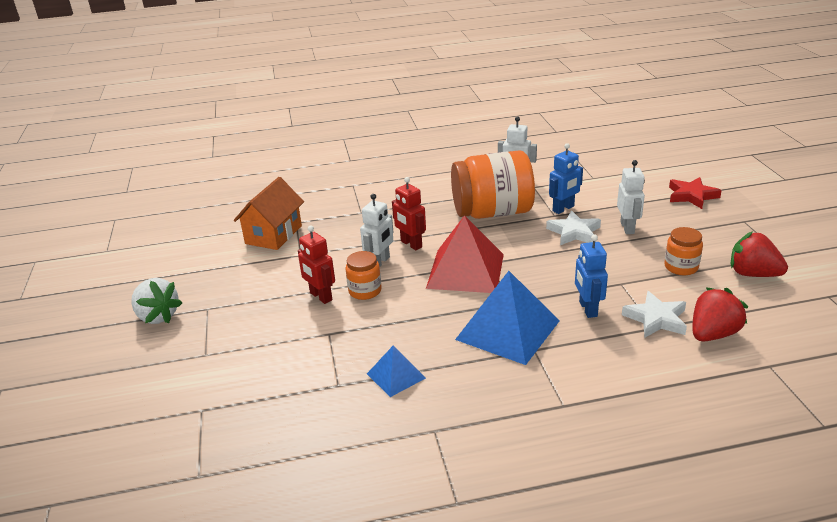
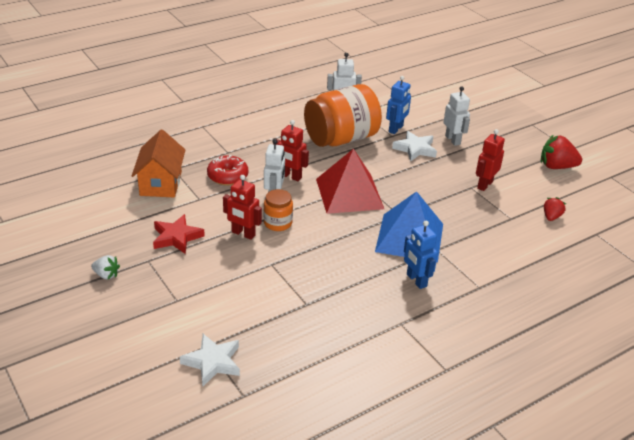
camera: 25 degrees left, 5 degrees up
white strawberry [131,278,182,324] -> white strawberry [91,255,120,279], size x0.58
blue pyramid [367,345,426,397] -> none
blue robot [575,235,608,318] -> blue robot moved to [404,221,438,289]
white star [622,291,687,337] -> white star moved to [180,334,240,387]
orange jar [664,227,703,275] -> none
red star [669,177,722,209] -> red star moved to [153,214,205,254]
red strawberry [692,288,748,341] -> red strawberry [544,197,566,221], size x0.58
none -> red donut [207,155,248,186]
none -> red robot [476,129,505,191]

